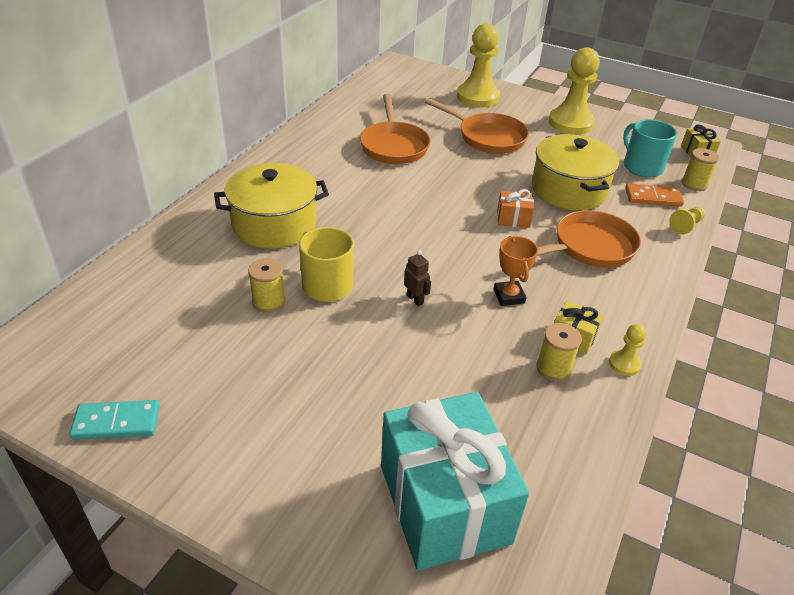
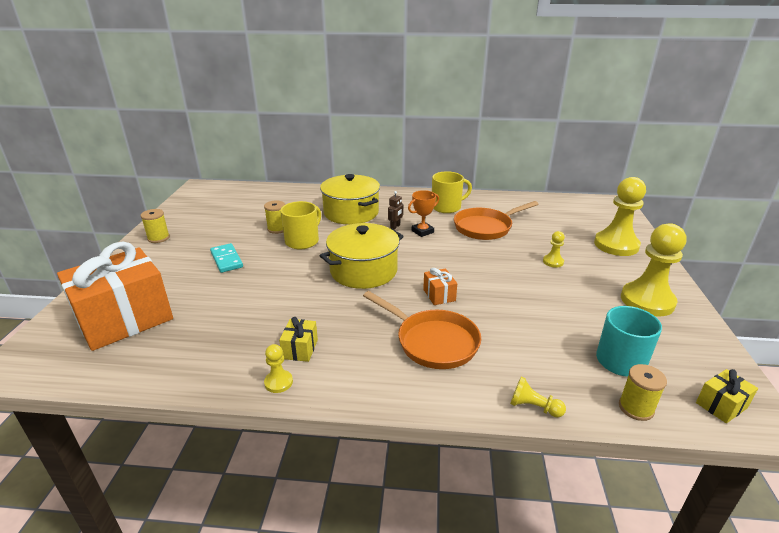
camera: 70 degrees right, 10 degrees down
turquoise domino [70,400,160,440] -> turquoise domino moved to [210,243,243,273]
turquoise gift [381,392,529,570] -> orange gift [57,242,173,351]
brown robot [404,250,431,306] -> brown robot moved to [388,191,403,229]
orange pan [425,98,529,154] -> yellow pawn [543,231,565,268]
orange trophy [493,236,538,306] -> orange trophy moved to [408,190,439,237]
yellow pot [532,134,619,210] -> yellow pot moved to [320,223,404,289]
yellow spool [536,323,582,381] -> yellow spool moved to [141,209,170,243]
orange domino [625,183,684,207] -> none
none -> yellow mug [432,171,472,213]

